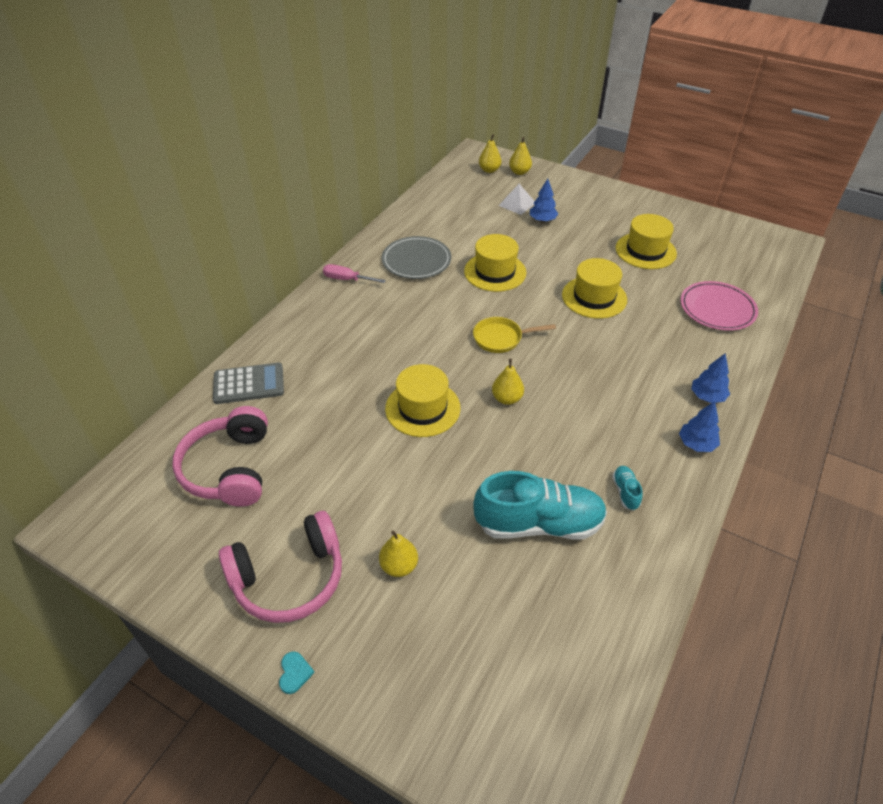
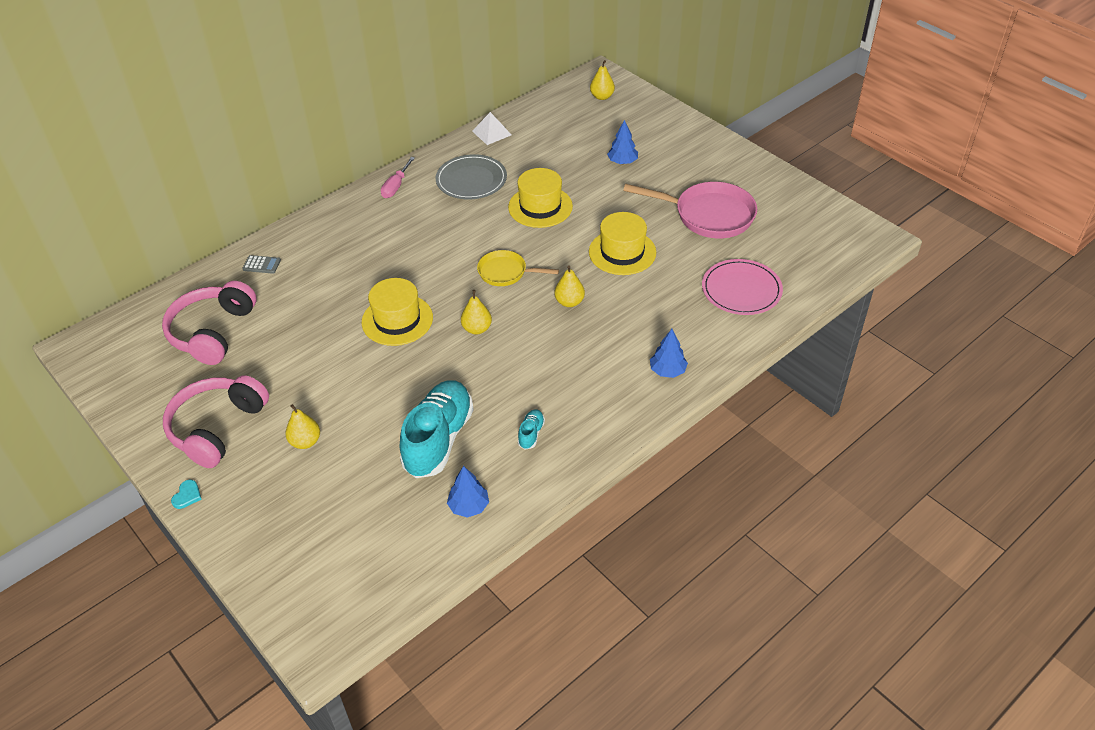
camera: 20 degrees right, 0 degrees up
grey calculator [213,363,284,404] -> grey calculator [242,255,281,274], size x0.53
pink headphones [219,511,342,623] -> pink headphones turned 120 degrees clockwise [163,375,269,468]
pink screwdriver [323,264,386,283] -> pink screwdriver turned 105 degrees counterclockwise [381,157,415,198]
turquoise shoe [473,471,607,540] -> turquoise shoe turned 90 degrees counterclockwise [400,380,474,478]
white pyramid [498,184,535,215] -> white pyramid moved to [472,112,511,145]
yellow pear [509,137,532,175] -> yellow pear moved to [554,266,585,307]
yellow hat [616,214,677,269] -> pink pan [623,182,757,238]
blue tree [679,401,720,452] -> blue tree moved to [447,466,489,518]

